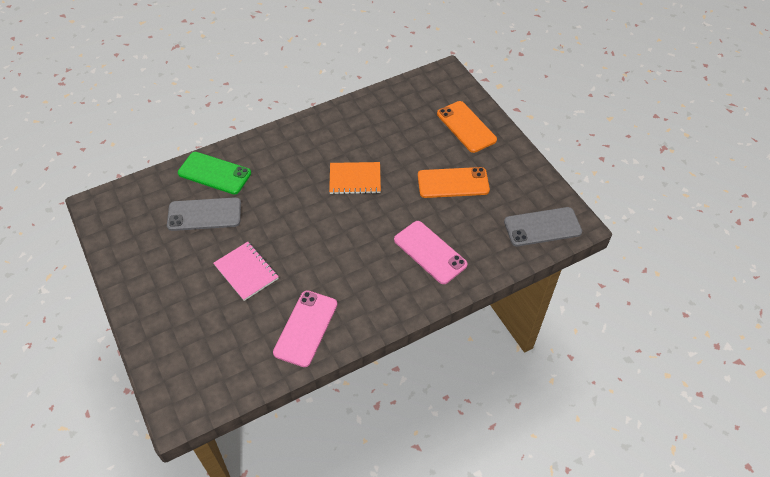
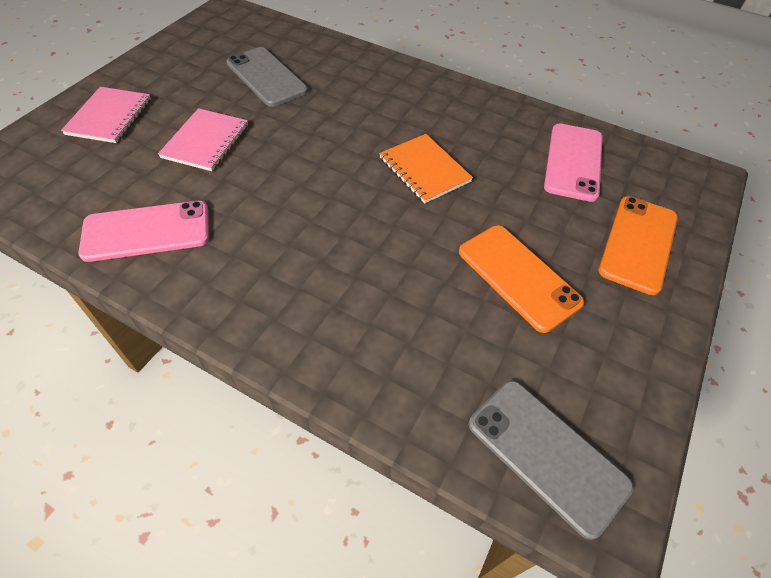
camera: 55 degrees right, 0 degrees up
green phone [178,152,251,194] -> none
pink phone [394,221,468,284] -> pink phone moved to [544,123,603,202]
none -> pink notebook [61,87,151,143]

